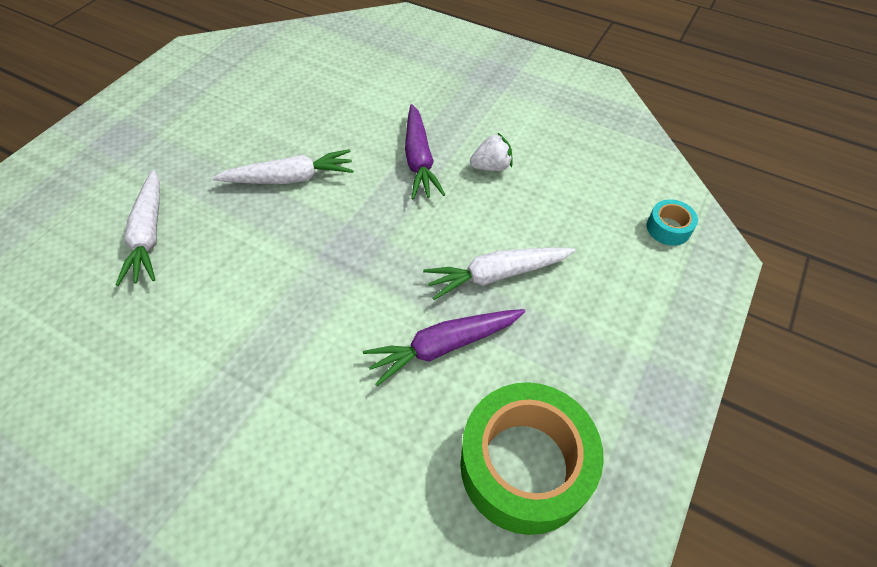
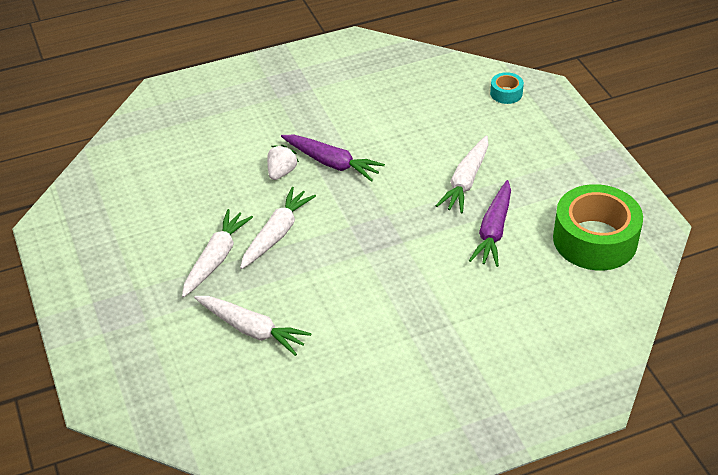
camera: 50 degrees left, 10 degrees down
white strawberry [470,133,512,171] -> white strawberry moved to [267,145,299,180]
none -> white carrot [182,209,253,297]

